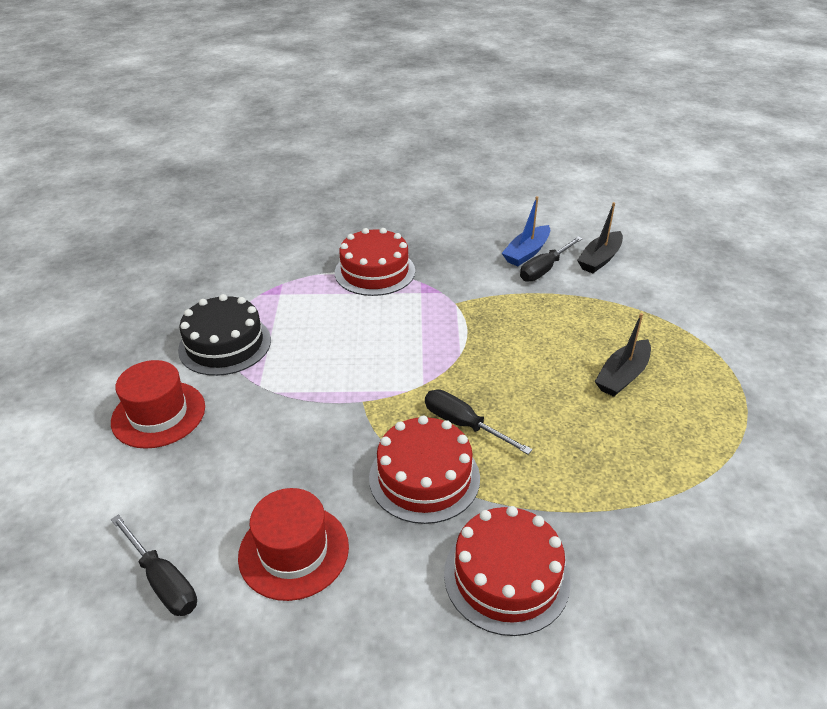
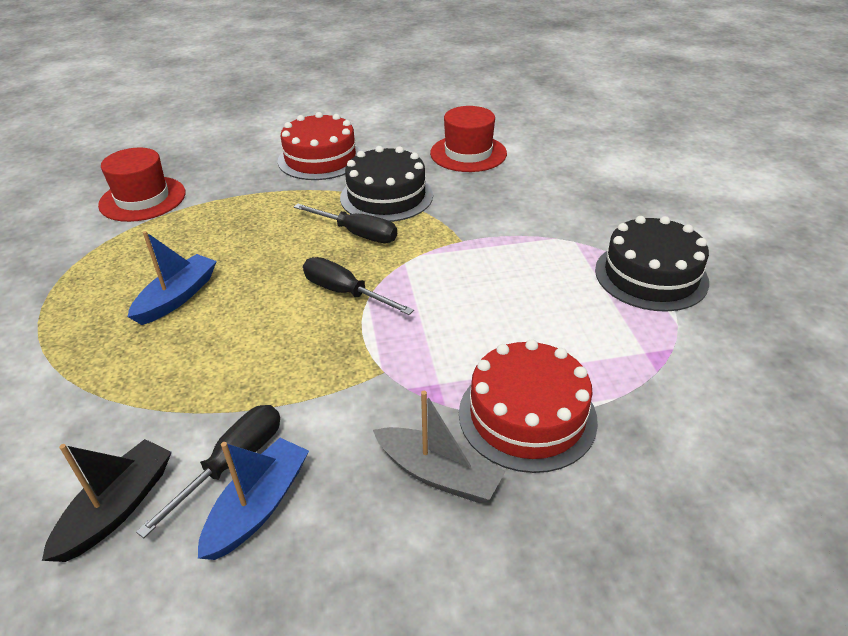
camera: 170 degrees right, 0 degrees up
red hat [111,360,205,449] -> red hat moved to [98,148,186,222]
black screwdriver [111,514,197,616] -> black screwdriver moved to [303,257,414,315]
red cake [369,416,480,524] -> black cake [340,146,433,222]
black boat [595,313,651,397] -> blue boat [128,231,217,325]
none -> grey boat [373,391,506,503]

